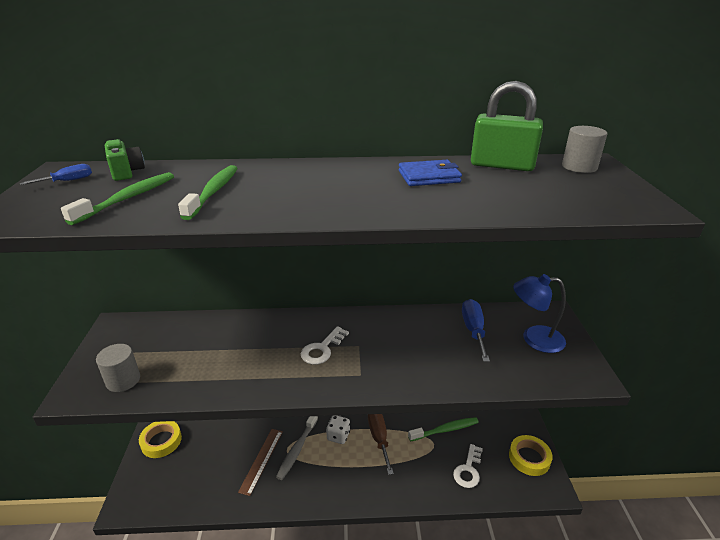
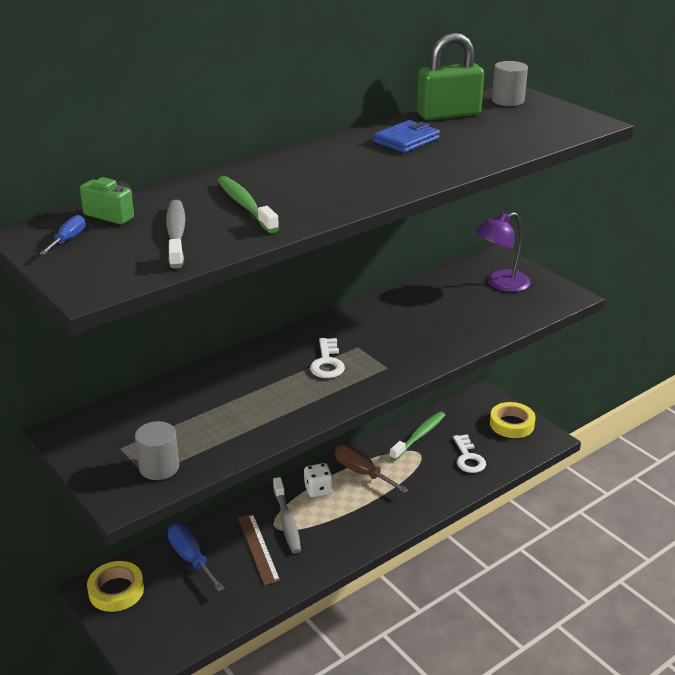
camera: 35 degrees left, 0 degrees up
green toothbrush [61,172,174,225] -> grey toothbrush [166,200,185,269]
blue screwdriver [462,299,490,362] -> blue screwdriver moved to [168,524,225,592]
blue lamp [513,274,566,353] -> purple lamp [475,212,530,292]

